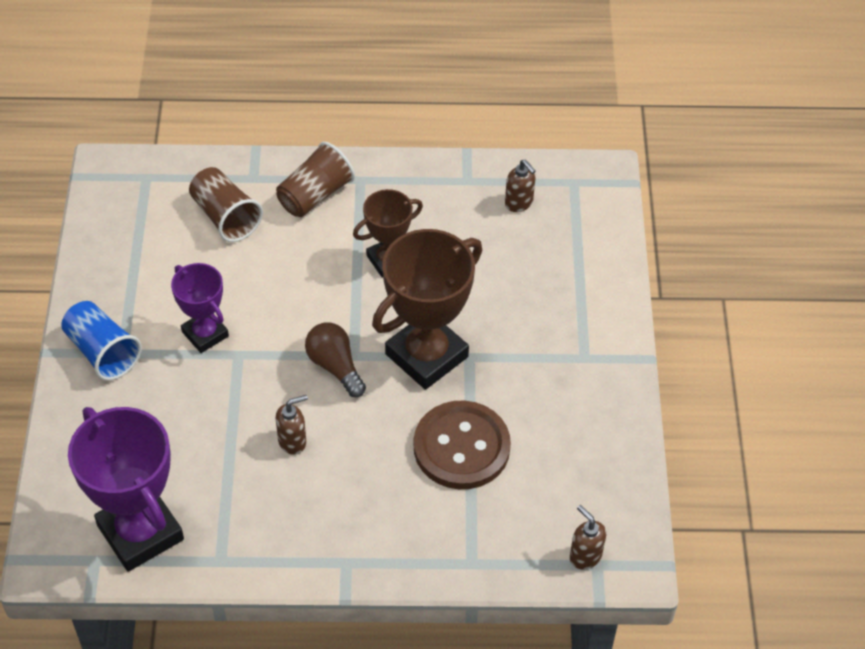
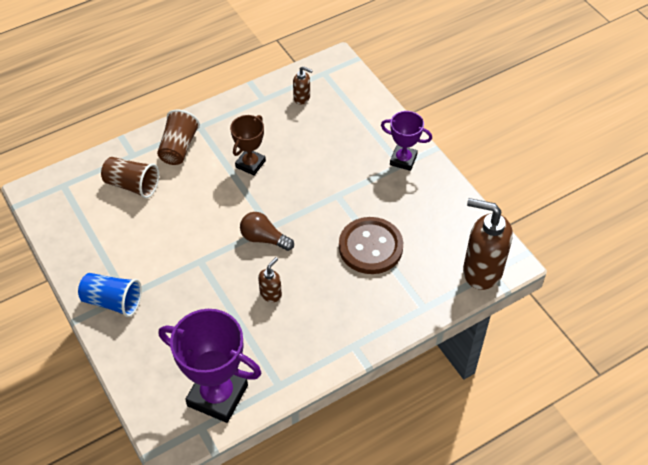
camera: 30 degrees left, 0 degrees up
purple trophy [171,263,229,353] -> purple trophy moved to [381,111,432,171]
brown trophy [372,229,483,390] -> none
brown soap dispenser [570,505,606,570] -> brown soap dispenser [463,198,513,290], size x2.14

